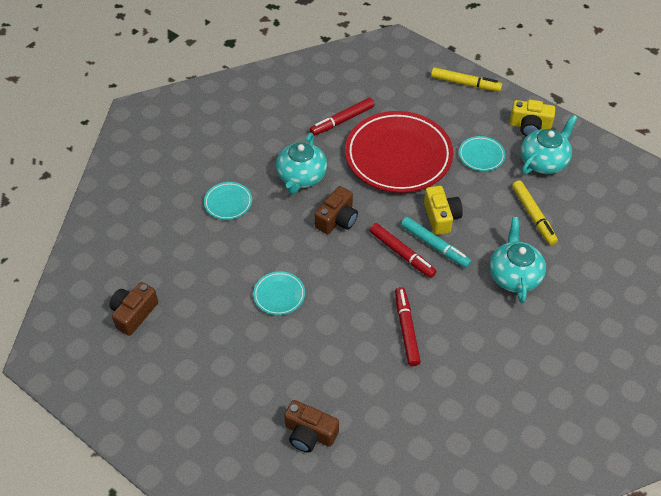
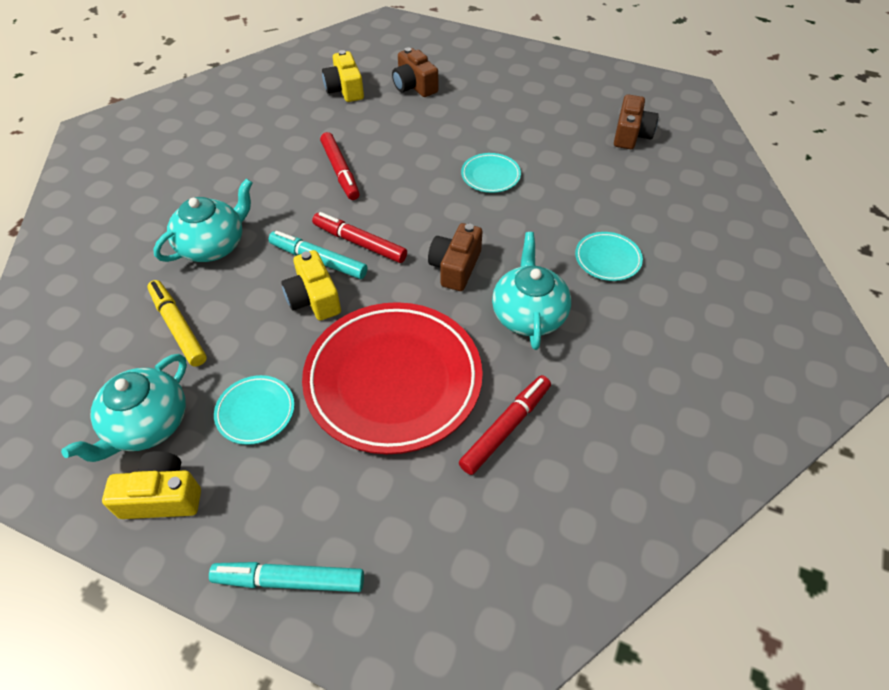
camera: 165 degrees right, 0 degrees up
brown camera [284,400,339,453] -> brown camera turned 135 degrees counterclockwise [392,47,438,97]
yellow marker [431,67,502,92] -> turquoise marker [209,562,364,592]
turquoise teapot [490,217,546,303] -> turquoise teapot turned 120 degrees counterclockwise [153,178,253,262]
none -> yellow camera [322,50,364,102]

